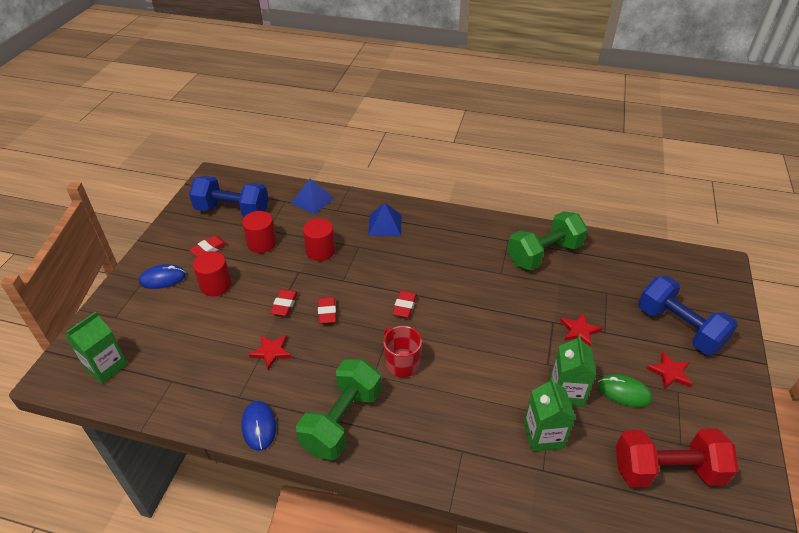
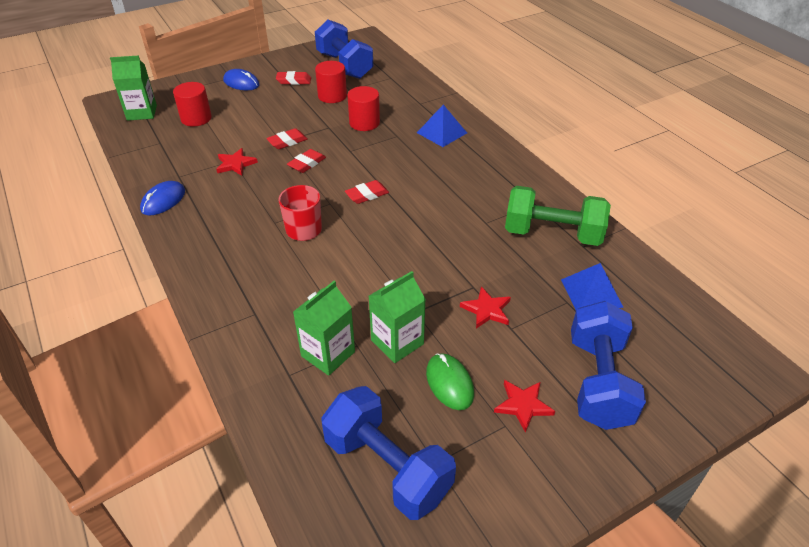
camera: 45 degrees right, 0 degrees up
red cylinder [193,251,232,296] -> red cylinder moved to [173,82,212,126]
blue pyramid [291,179,334,215] -> blue pyramid moved to [561,263,624,310]
green dumbbell [296,359,381,460] -> none
red dumbbell [616,428,739,487] -> blue dumbbell [321,386,456,520]

